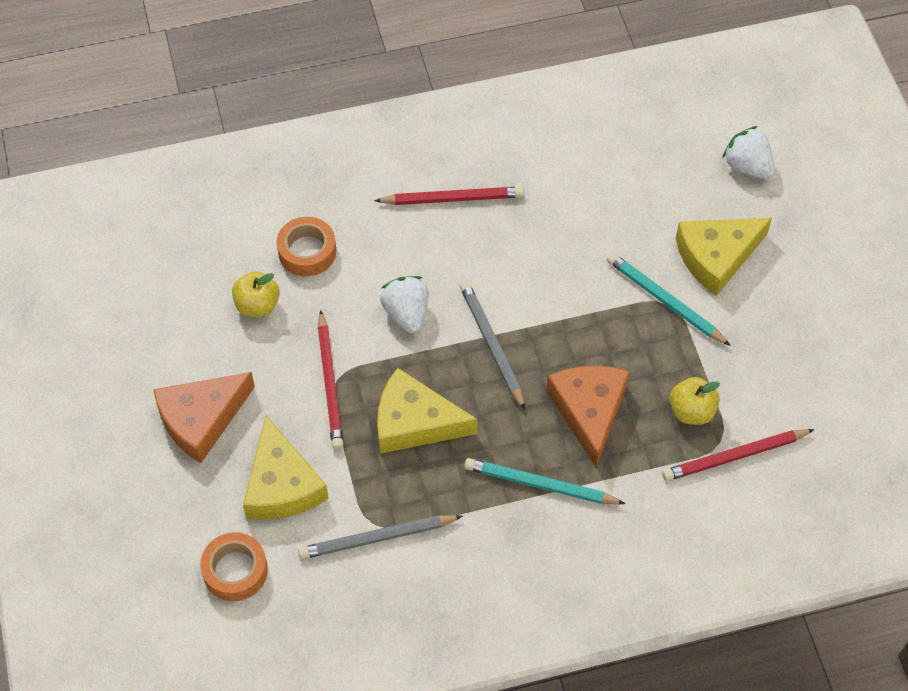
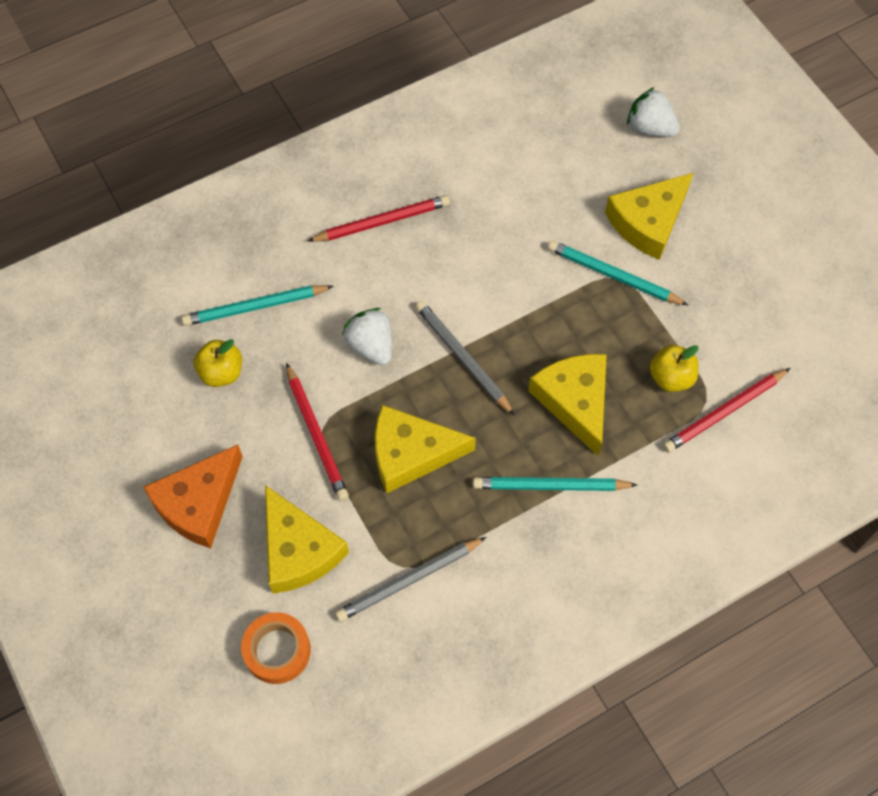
camera: 15 degrees left, 5 degrees up
orange tape [277,217,336,276] -> turquoise pencil [182,285,333,326]
orange cheese [546,366,630,467] -> yellow cheese [528,354,607,456]

